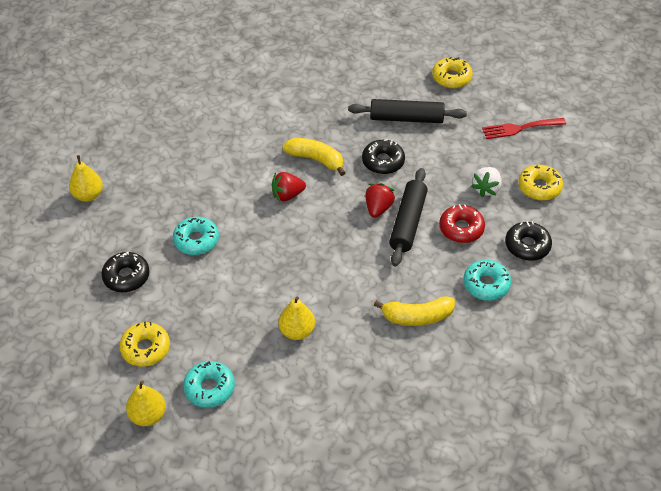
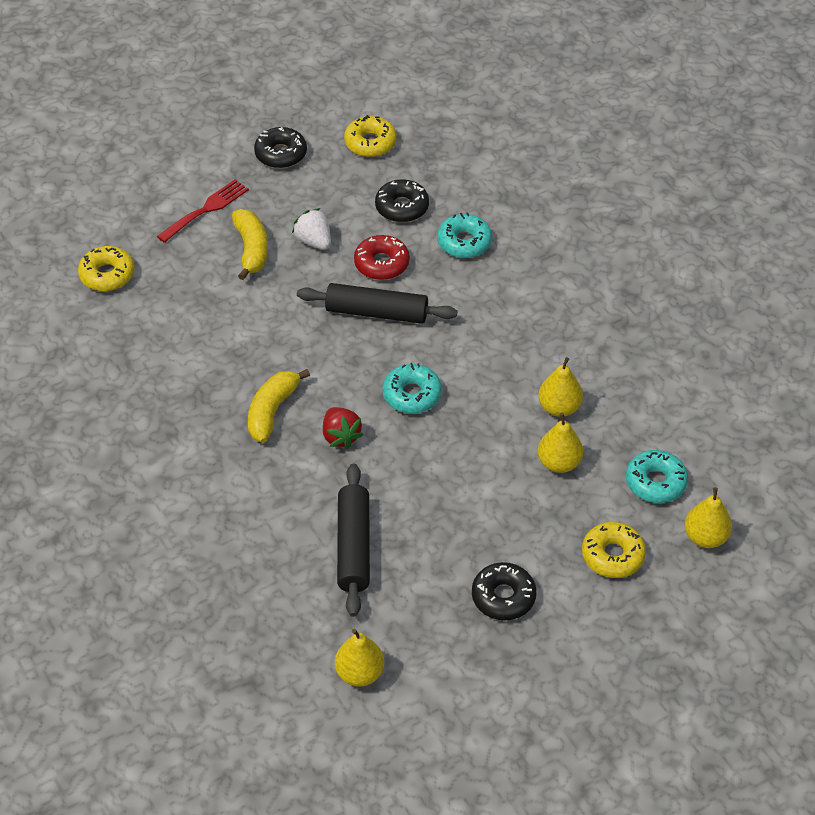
camera: 95 degrees left, 0 degrees up
turquoise donut [173,217,219,255] -> turquoise donut moved to [382,363,442,414]
black rolling pin [348,99,467,123] -> black rolling pin moved to [337,463,370,617]
black donut [362,139,405,174] -> black donut moved to [254,127,307,168]
red strawberry [365,183,395,218] -> none
yellow banana [374,296,455,326] -> yellow banana moved to [232,209,268,280]
white strawberry [471,167,502,197] -> white strawberry turned 150 degrees counterclockwise [292,208,331,250]
red fork [482,118,566,139] -> red fork turned 120 degrees counterclockwise [157,179,249,243]
yellow donut [519,165,563,201] -> yellow donut moved to [344,115,397,157]
none -> yellow pear [538,413,583,473]

